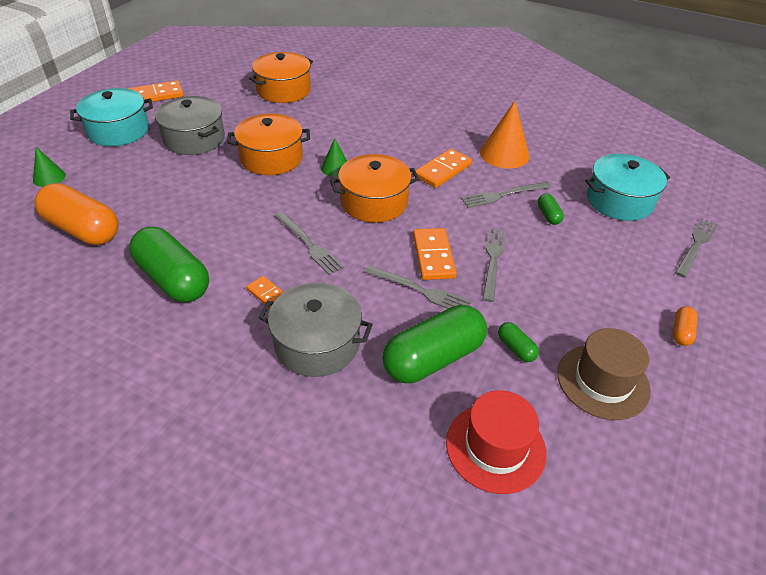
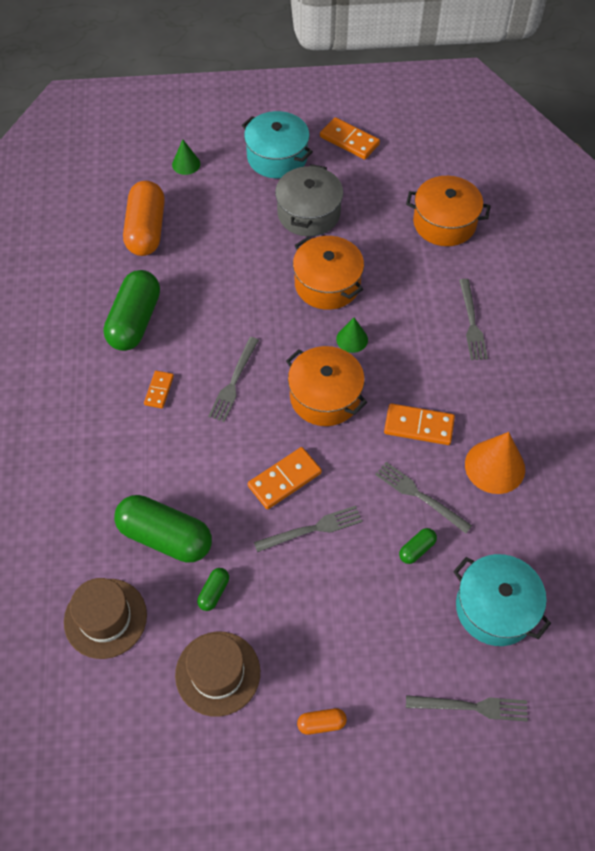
camera: 60 degrees right, 15 degrees up
grey pot [258,283,373,377] -> none
grey fork [364,265,471,309] -> grey fork moved to [459,279,488,360]
red hat [446,390,546,494] -> brown hat [64,578,147,659]

